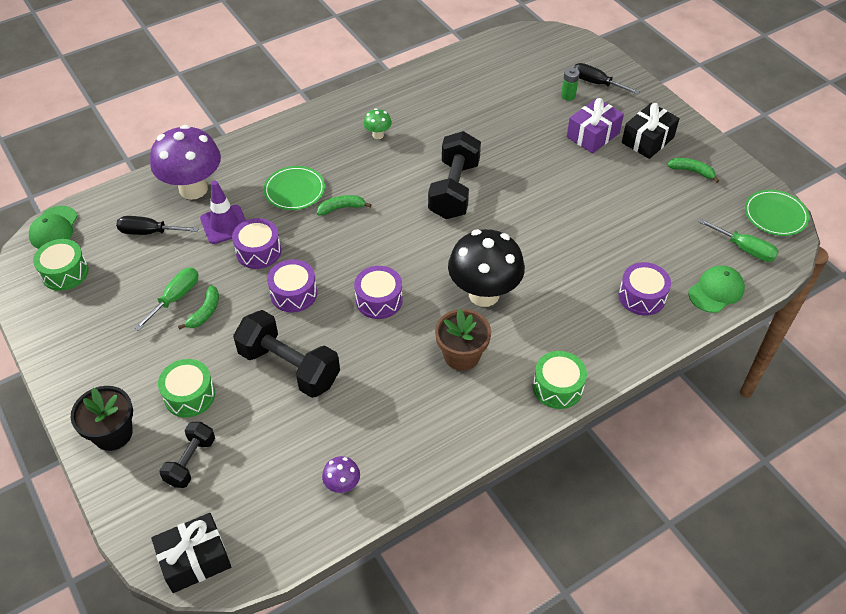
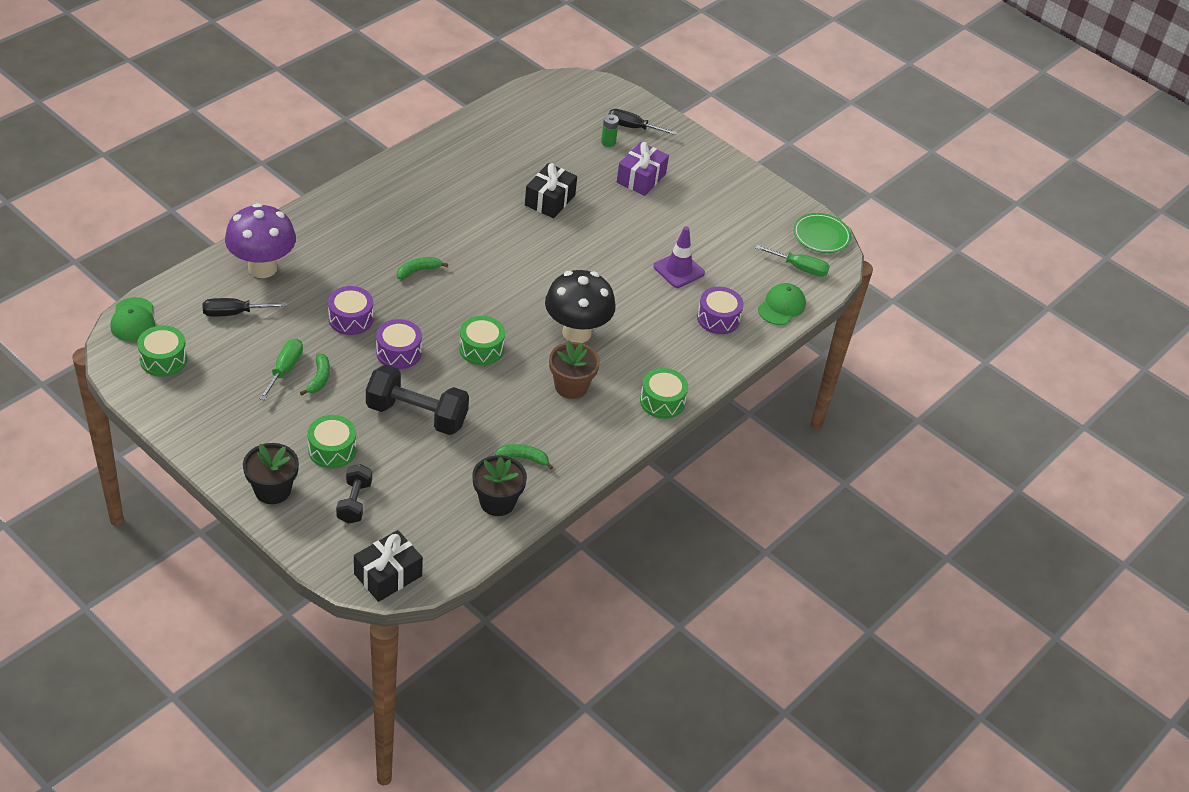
camera: 20 degrees left, 5 degrees down
purple traffic cone [200,180,246,244] -> purple traffic cone moved to [653,226,705,288]
green plate [263,166,325,210] -> none
purple mushroom [322,456,360,493] -> black flower pot [472,455,527,516]
purple drum [354,266,403,319] -> green drum [459,316,505,365]
green mushroom [363,108,392,139] -> none
black dumbbell [428,131,481,219] -> none
black gift [622,103,680,159] -> black gift moved to [525,163,577,218]
green banana [667,158,719,183] -> green banana moved to [495,444,553,470]

